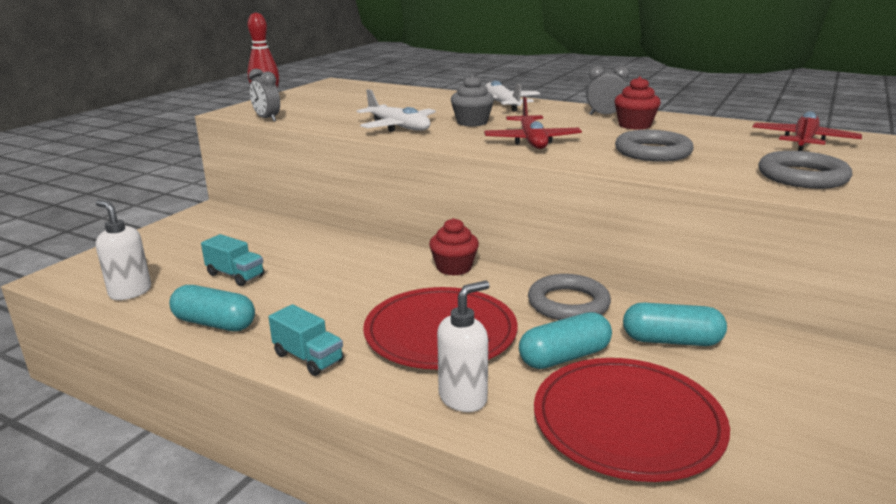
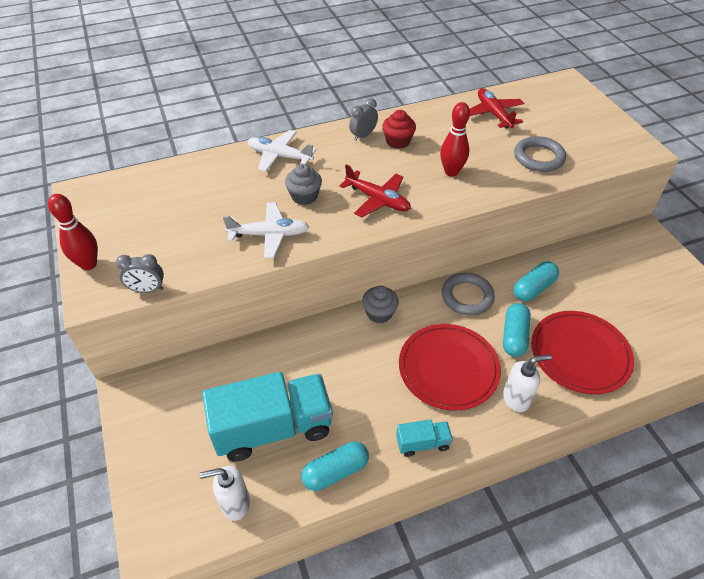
camera: 50 degrees left, 25 degrees up
turquoise truck [201,234,264,286] -> turquoise truck [202,372,333,462], size x2.24
red cupcake [429,218,479,276] -> grey cupcake [362,286,399,323]
white soap dispenser [437,281,490,412] -> white soap dispenser turned 75 degrees clockwise [503,354,552,412]
grey ring [615,130,694,162] -> red bowling pin [440,102,470,177]

